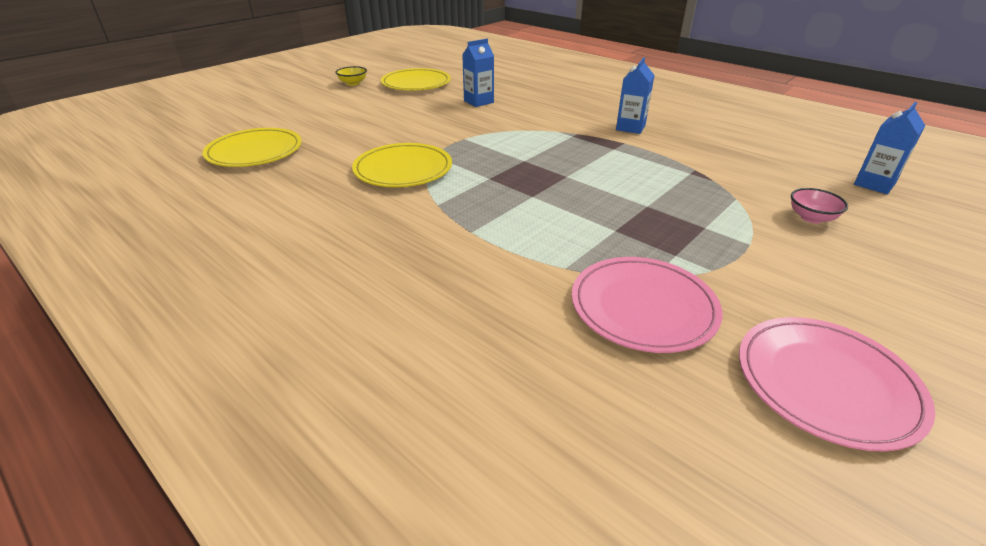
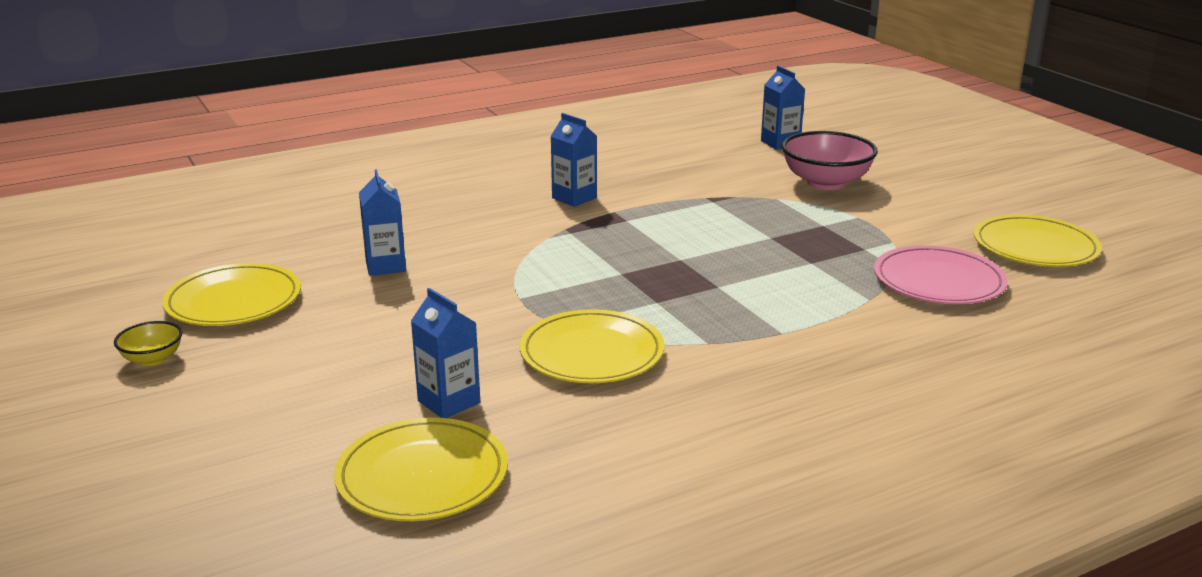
camera: 70 degrees left, 10 degrees down
pink plate [739,317,935,452] -> yellow plate [974,214,1102,267]
pink bowl [791,188,848,223] -> pink bowl [782,131,878,190], size x1.98
none -> blue carton [411,288,480,418]

